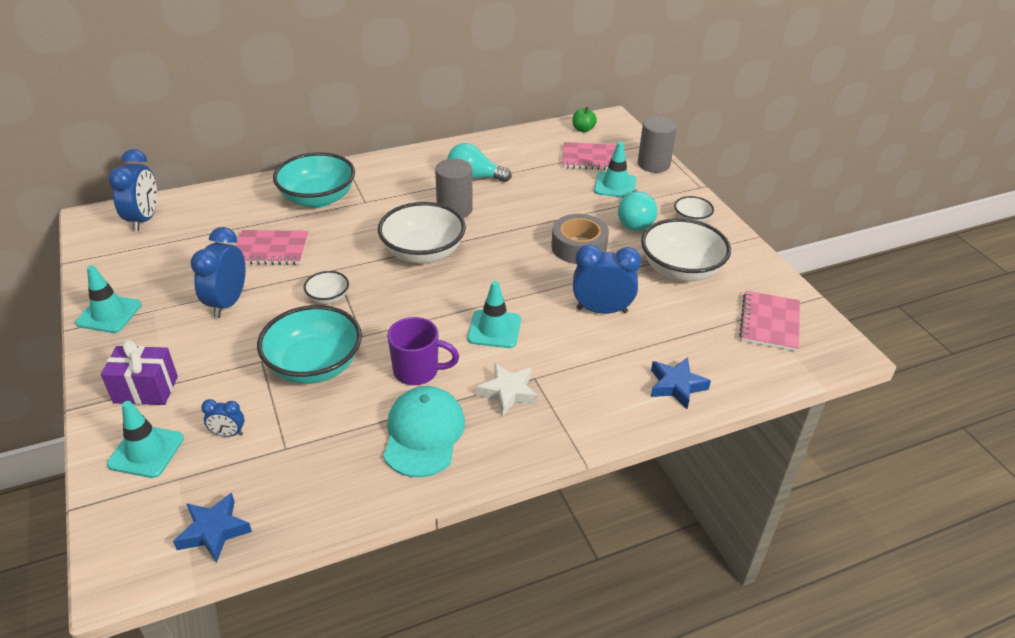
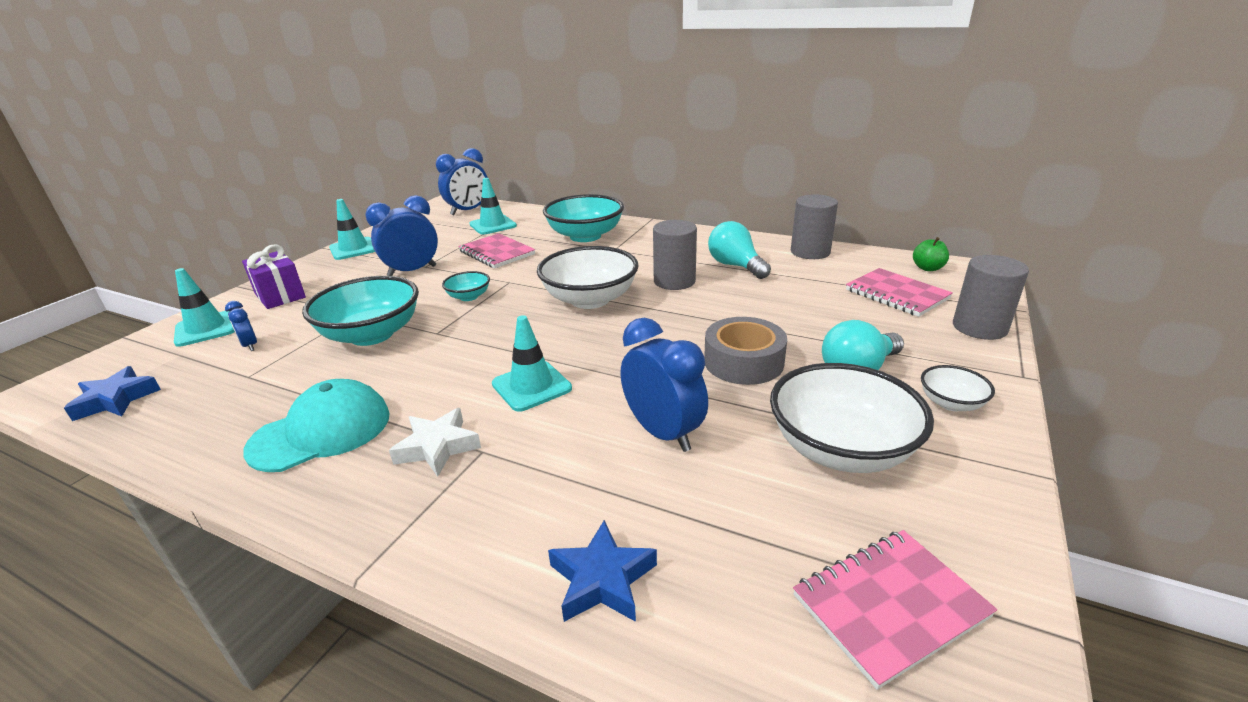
camera: 50 degrees right, 10 degrees down
white bowl [304,271,349,304] -> turquoise bowl [442,271,490,301]
purple mug [387,317,459,385] -> none
turquoise traffic cone [594,141,636,198] -> turquoise traffic cone moved to [470,178,517,235]
none -> grey cylinder [791,194,838,259]

